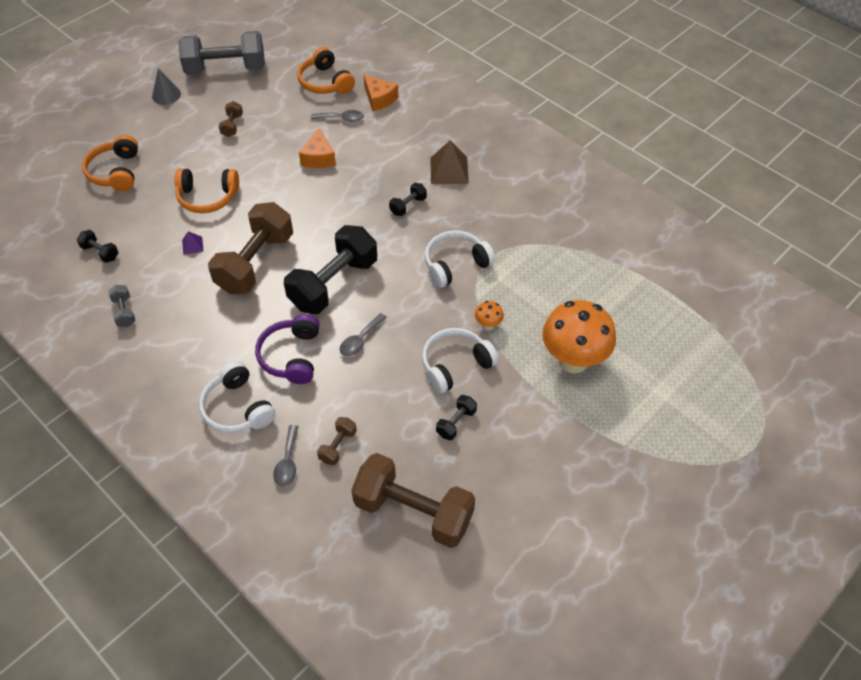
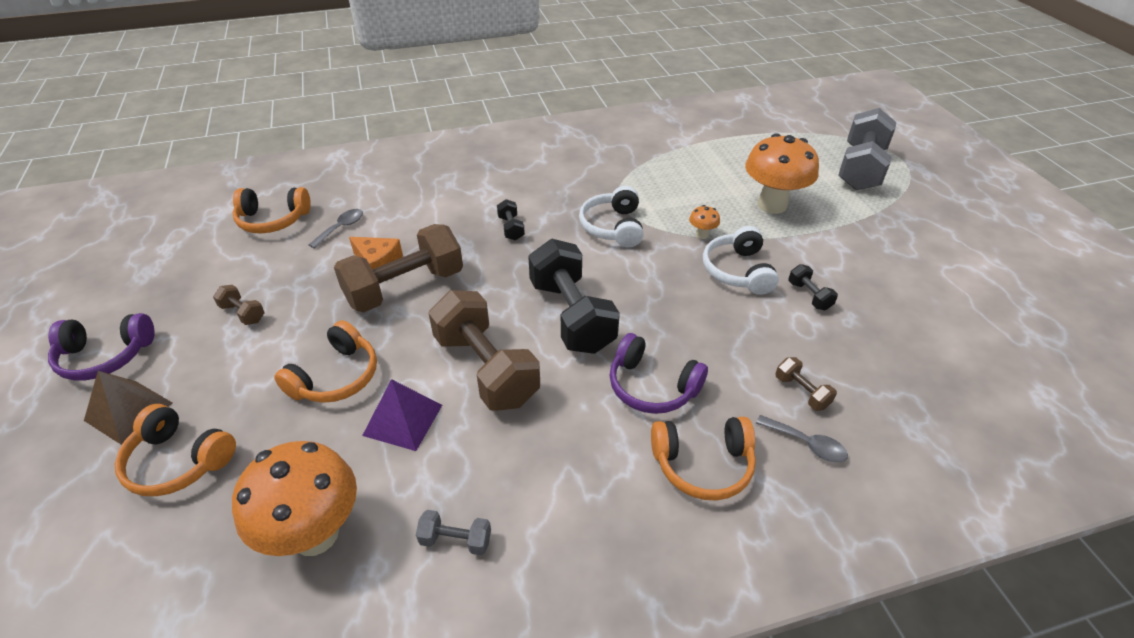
camera: 60 degrees left, 10 degrees down
black dumbbell [77,230,119,263] -> orange mushroom [232,441,357,556]
grey cone [152,68,181,105] -> purple headphones [48,313,155,381]
grey dumbbell [178,31,265,75] -> grey dumbbell moved to [838,108,896,190]
purple pyramid [182,231,204,255] -> purple pyramid [362,379,442,451], size x1.99
white headphones [199,361,276,433] -> orange headphones [651,417,756,501]
grey spoon [340,313,387,356] -> none
brown dumbbell [351,453,475,548] -> brown dumbbell moved to [334,224,463,312]
orange cheese [364,75,399,111] -> none
brown pyramid [431,141,469,184] -> brown pyramid moved to [84,371,173,445]

